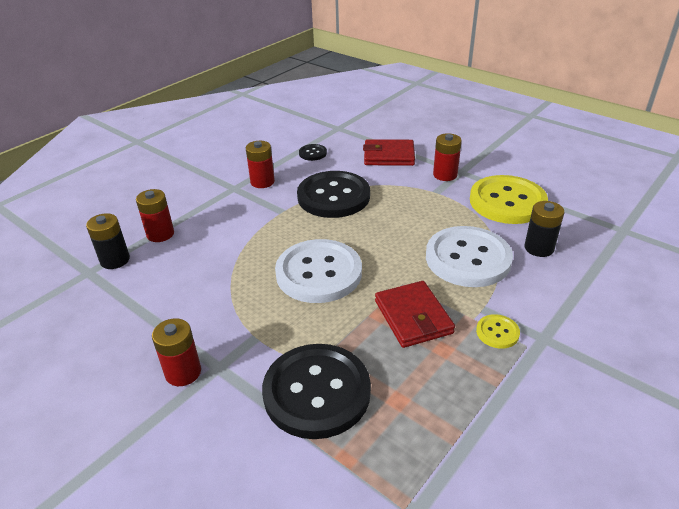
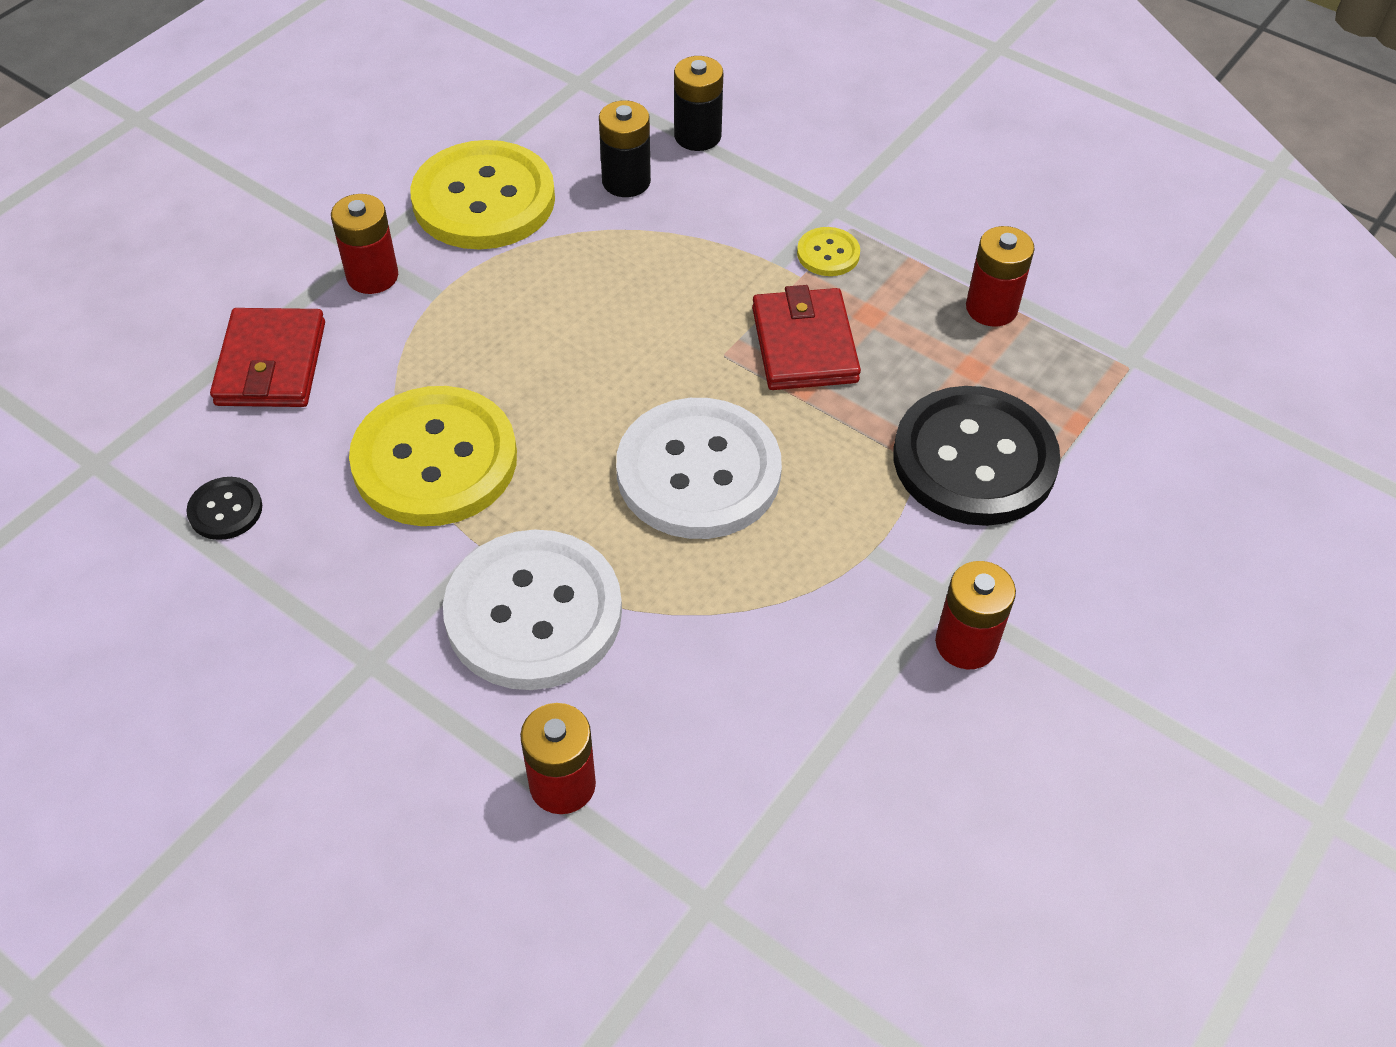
camera: 95 degrees left, 15 degrees up
black battery [86,213,130,269] -> black battery moved to [674,56,723,151]
red battery [246,141,275,188] -> red battery moved to [966,226,1035,327]
black button [297,171,370,218] -> yellow button [349,386,517,526]
red wallet [375,281,455,348] -> red wallet turned 75 degrees counterclockwise [752,285,861,390]
white button [426,226,513,287] -> white button moved to [443,530,622,690]

